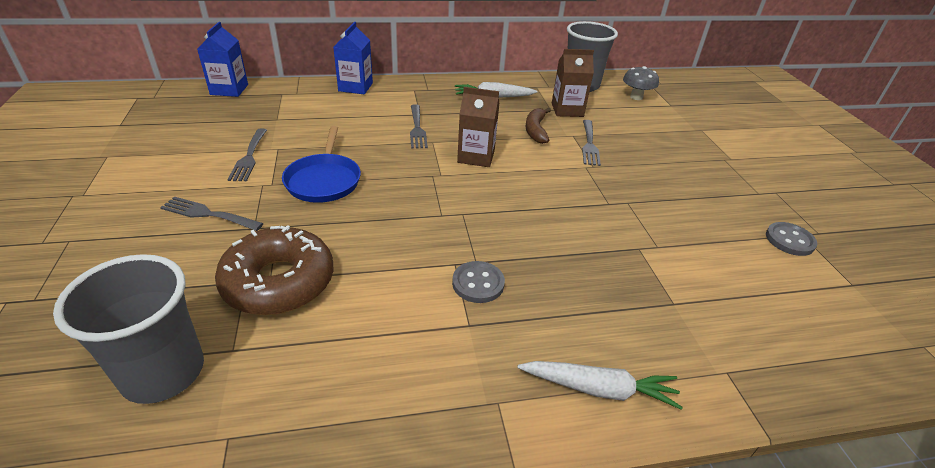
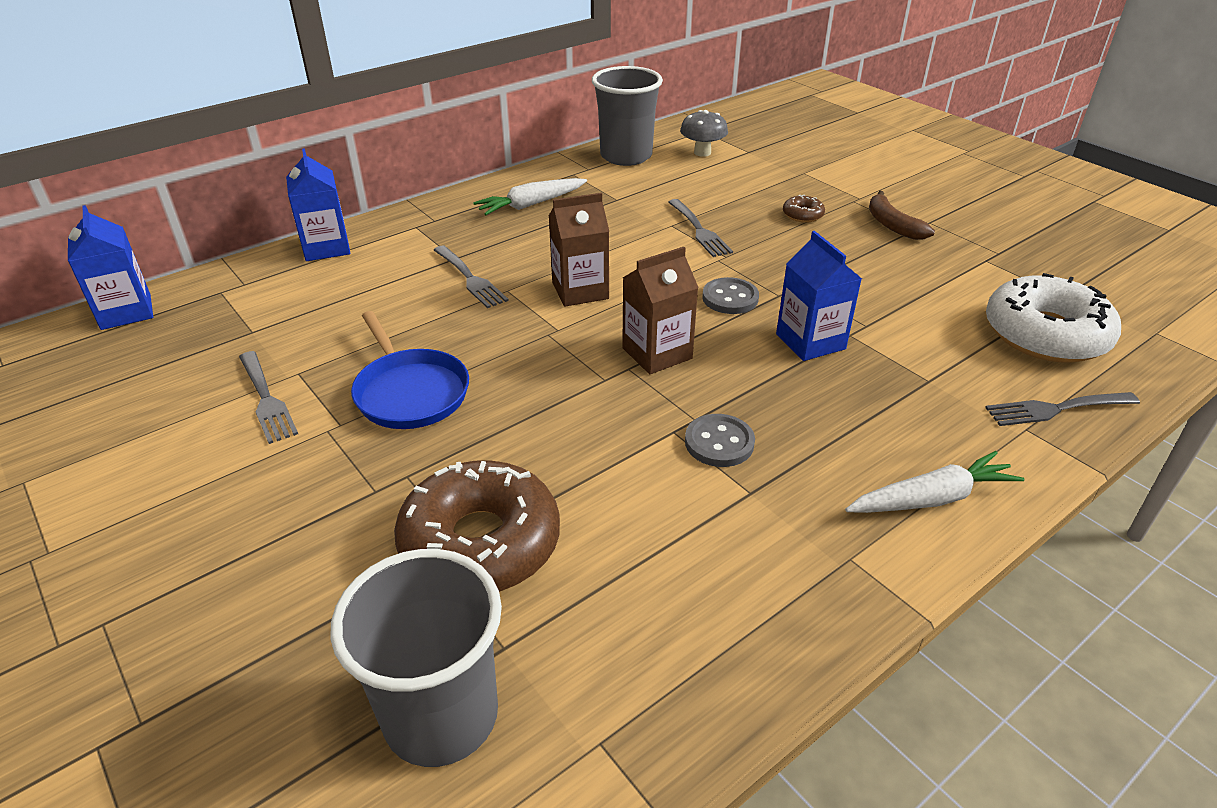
camera: 25 degrees left, 0 degrees up
grey fork [160,197,264,231] -> grey fork moved to [985,392,1140,426]
brown banana [526,108,551,144] -> brown banana moved to [869,191,935,240]
brown carton [552,49,594,117] -> brown carton moved to [622,247,699,374]
grey button [766,222,817,256] -> grey button moved to [702,277,759,314]
none -> blue carton [776,231,862,361]
none -> brown donut [783,195,825,223]
none -> white donut [986,273,1121,363]

